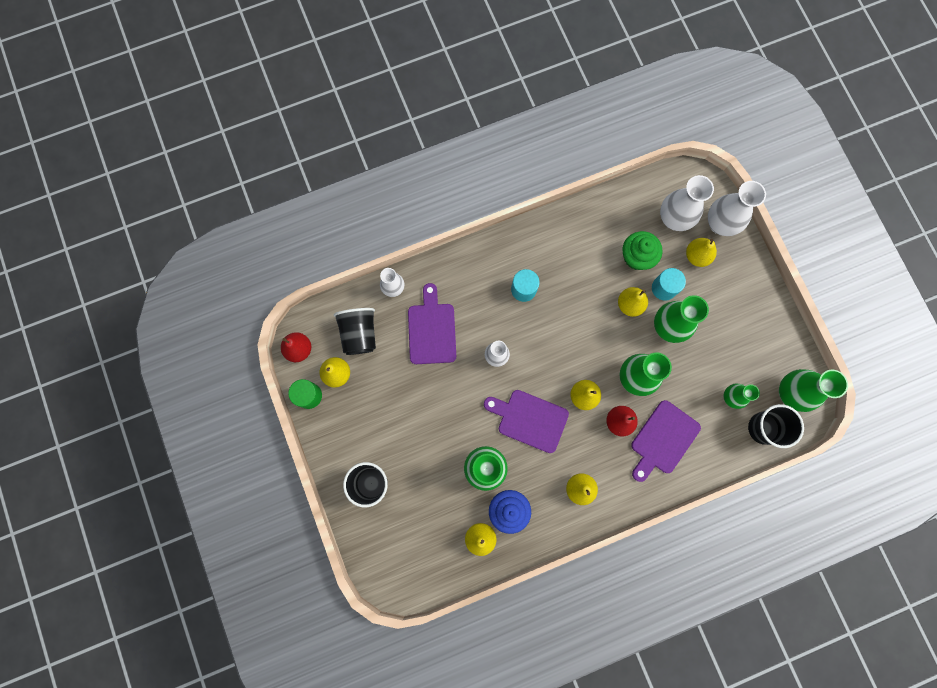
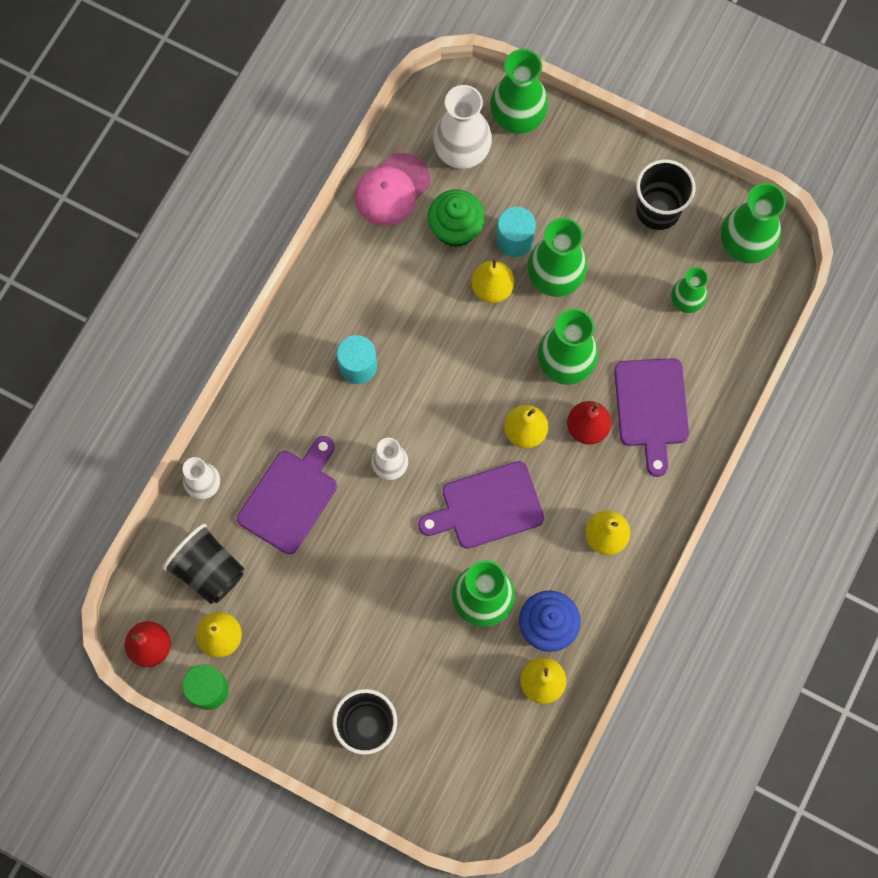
camera: 40 degrees left, 5 degrees down
purple cutting board [408,283,456,364] -> purple cutting board turned 75 degrees clockwise [237,436,337,554]
yellow pear [686,238,717,267] -> none
white vase [708,181,766,236] -> green vase [490,49,548,135]
black cup [748,404,804,448] -> black cup moved to [636,159,696,230]
none -> pink cap [355,153,430,226]

